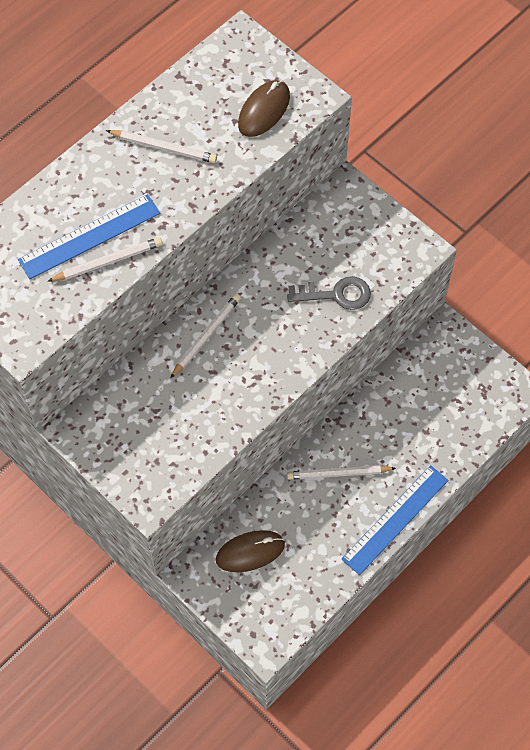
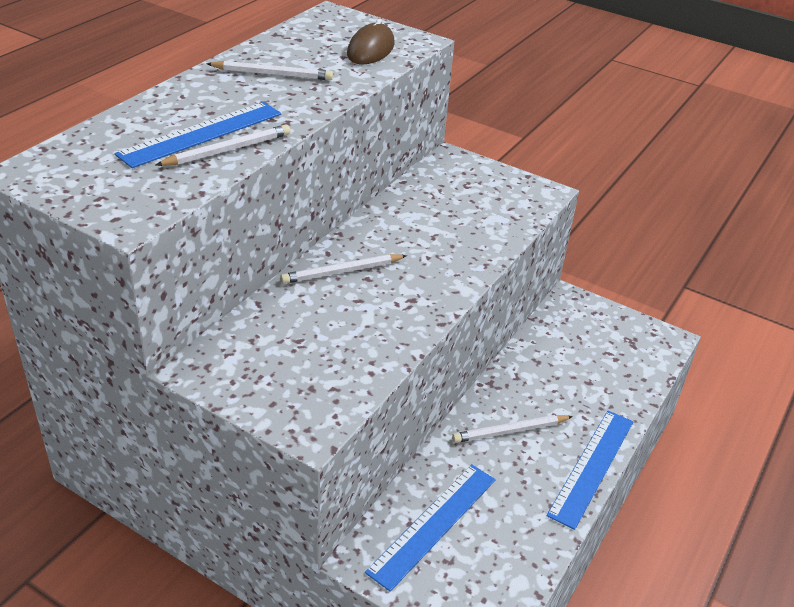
camera: 15 degrees left, 25 degrees down
white pencil [170,294,241,379] -> white pencil turned 135 degrees counterclockwise [280,254,407,284]
brown mouse [216,530,285,572] -> blue ruler [365,464,496,592]
grey key [287,276,371,310] -> none

